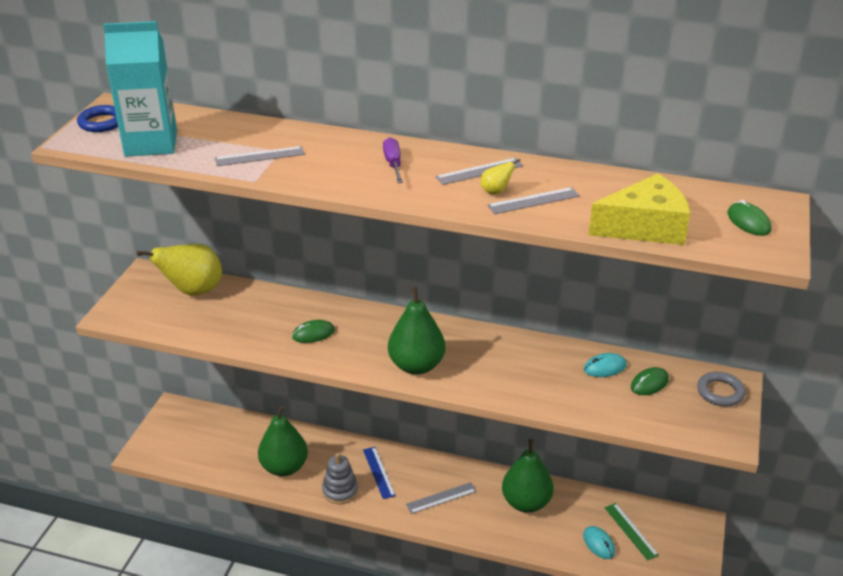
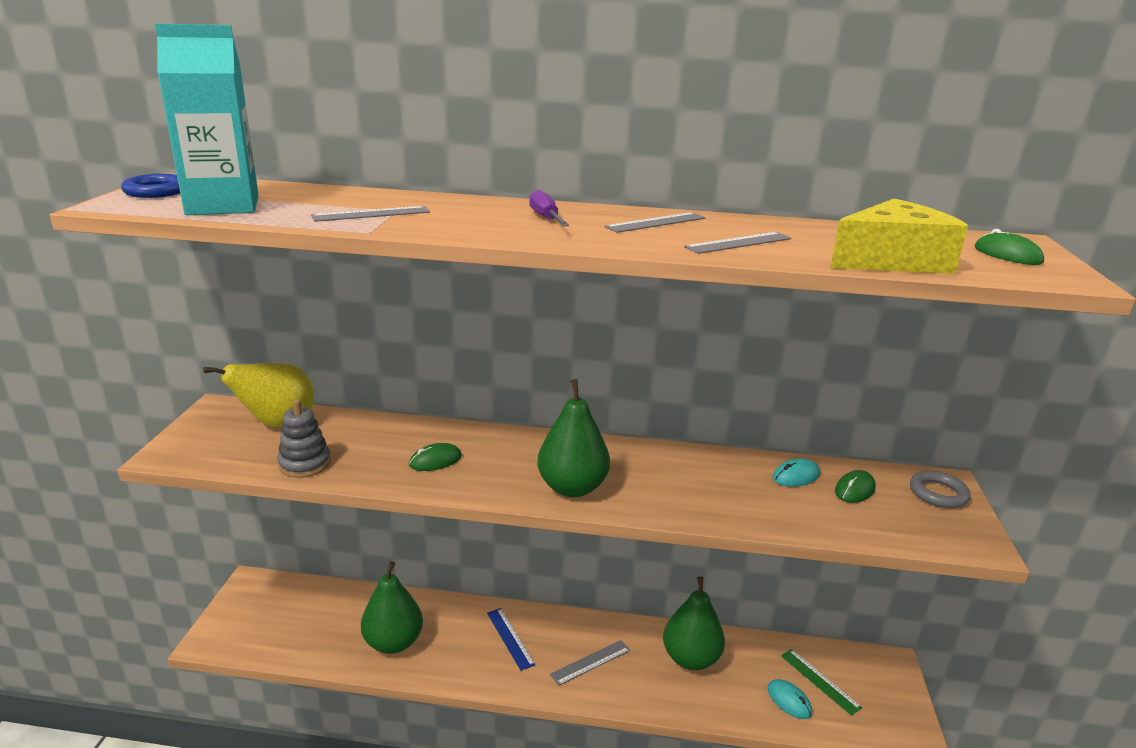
camera: 10 degrees left, 10 degrees down
grey stacking toy [322,453,358,504] -> grey stacking toy moved to [277,399,331,478]
yellow pear [480,159,521,194] -> none

